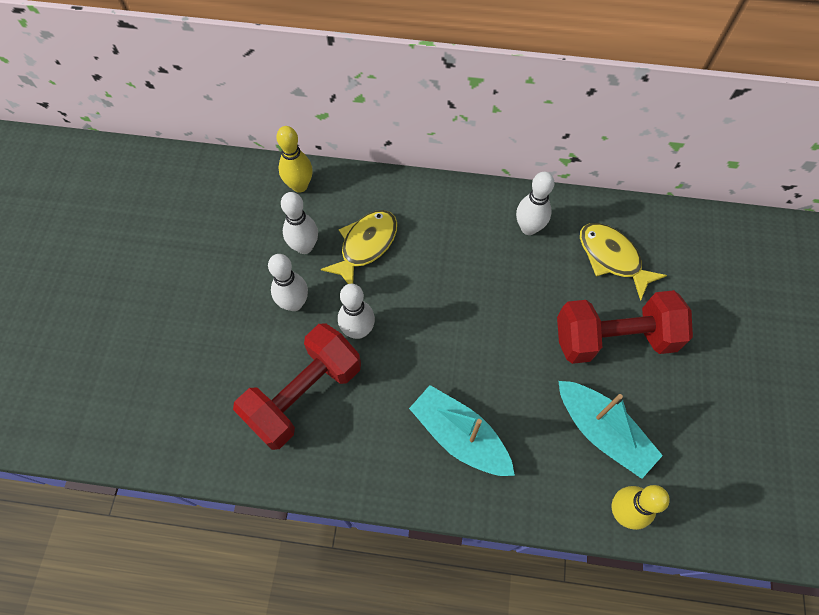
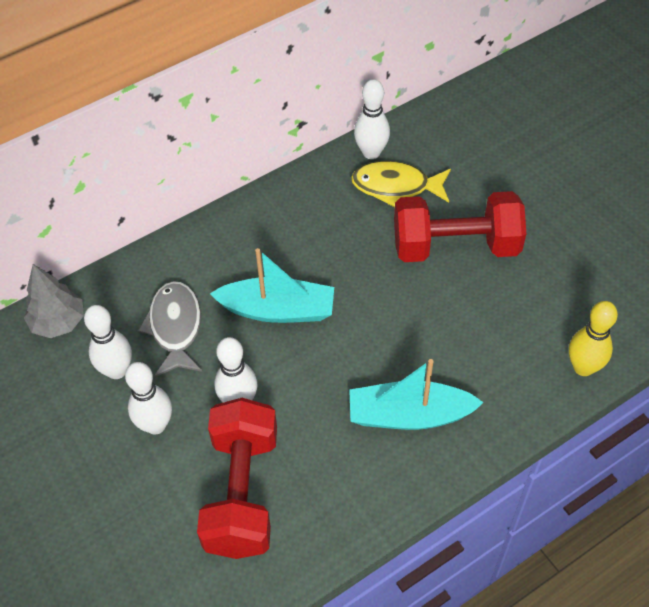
camera: 40 degrees left, 10 degrees down
yellow bowling pin [276,126,313,193] -> grey tree [24,264,84,338]
yellow fish [321,210,397,284] -> grey fish [138,281,202,377]
white bowling pin [516,172,554,235] -> white bowling pin moved to [354,79,390,159]
red dumbbell [557,290,693,364] -> red dumbbell turned 45 degrees clockwise [394,191,526,262]
turquoise boat [558,381,663,479] -> turquoise boat moved to [210,248,334,323]

